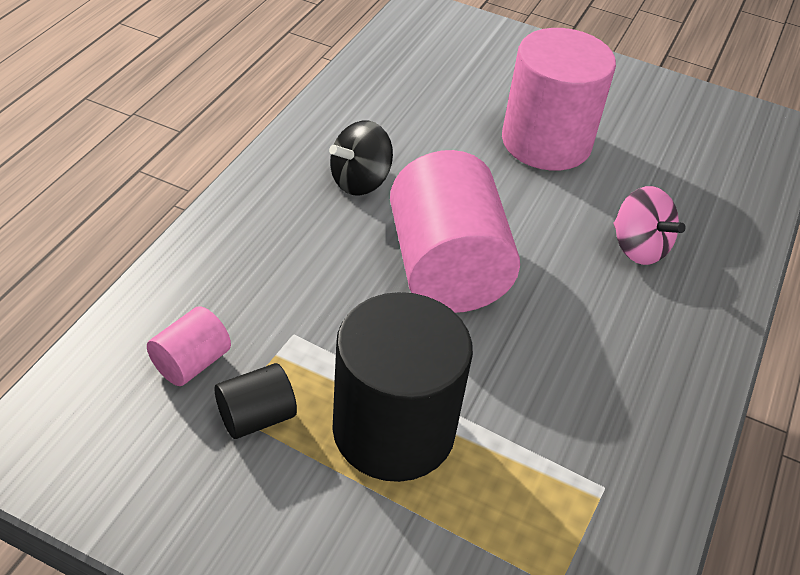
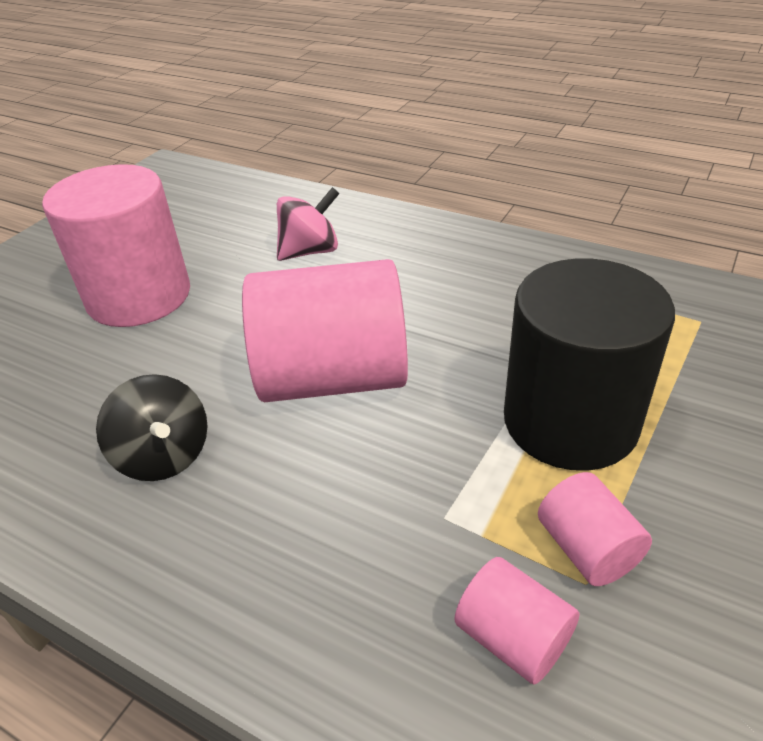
camera: 80 degrees left, 5 degrees down
black cylinder [215,363,297,439] -> pink cylinder [538,472,652,586]

